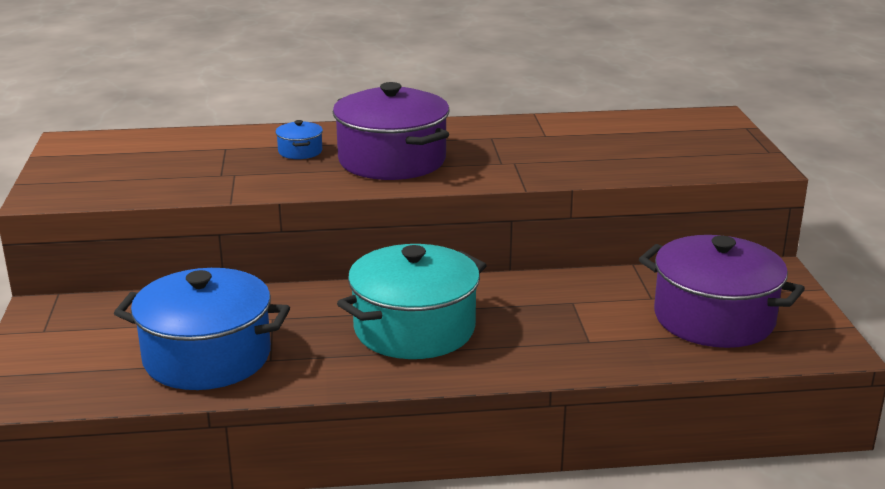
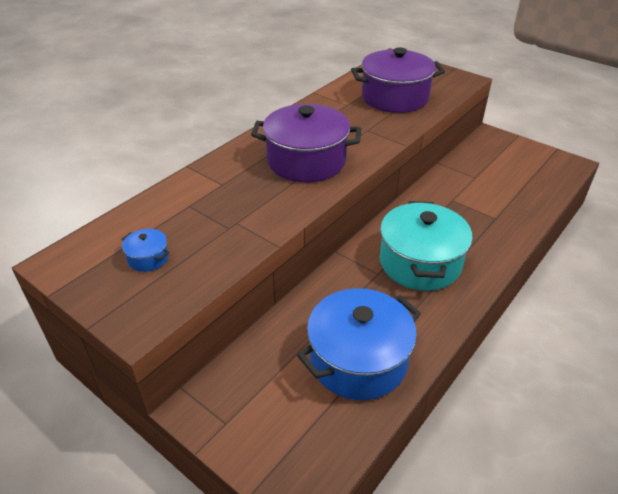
camera: 45 degrees left, 15 degrees up
blue pot [275,120,323,159] -> blue pot moved to [122,229,169,272]
purple pot [639,235,805,348] -> purple pot moved to [351,47,445,113]

